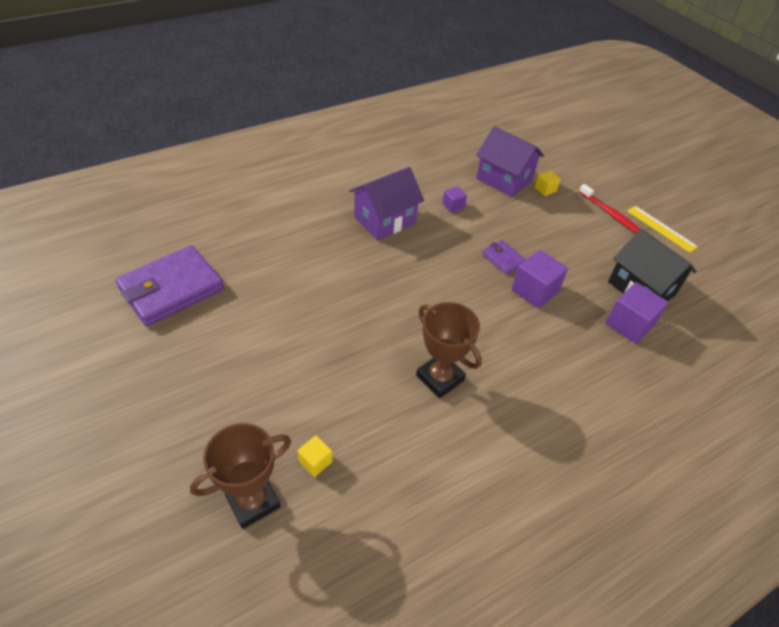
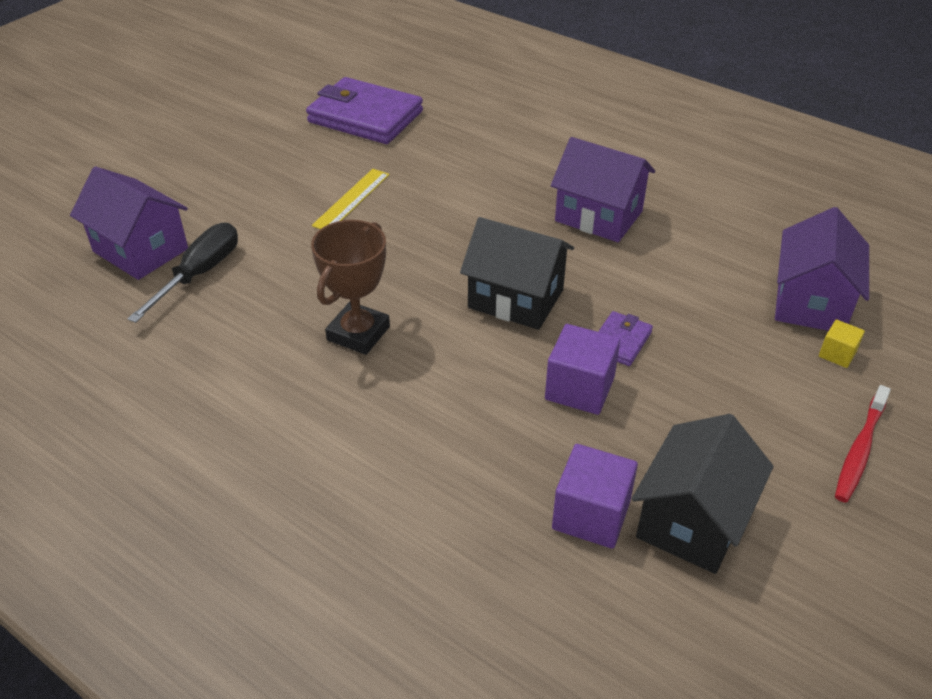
camera: 70 degrees right, 5 degrees down
brown trophy [190,423,291,529] -> purple house [70,166,188,280]
yellow cube [297,435,332,477] -> black screwdriver [127,223,238,323]
purple cube [442,186,467,213] -> none
yellow ruler [627,206,698,253] -> yellow ruler moved to [312,169,390,229]
none -> black house [460,217,574,330]

